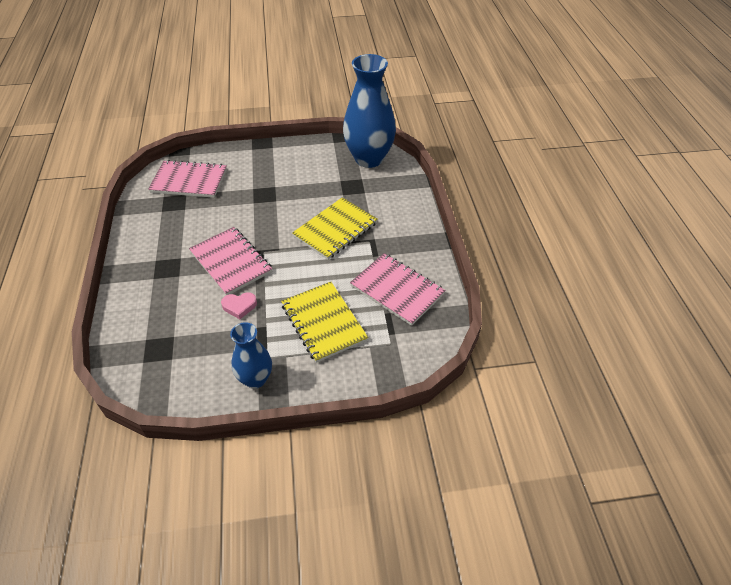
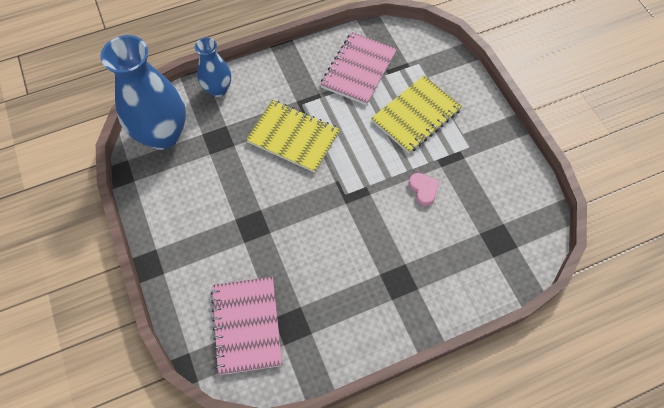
camera: 105 degrees left, 15 degrees up
pink notebook [189,227,272,295] -> none
blue vase [230,322,272,388] -> blue vase moved to [195,37,231,97]

